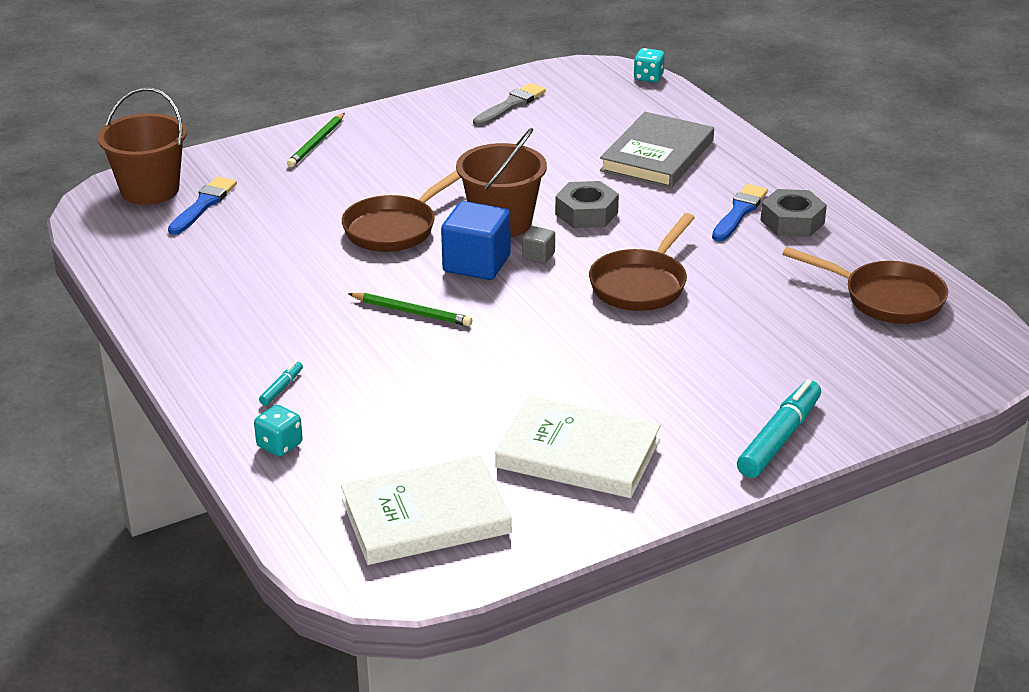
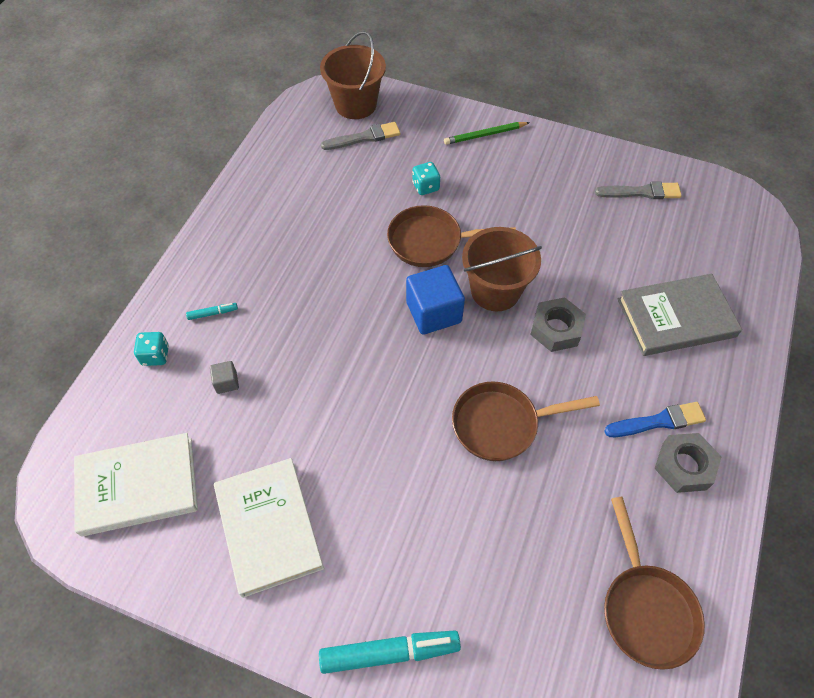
camera: 50 degrees right, 25 degrees up
blue brush [168,177,237,235] -> grey brush [321,122,400,150]
white book [341,456,512,565] -> white book turned 45 degrees counterclockwise [74,433,198,537]
green pencil [348,293,472,326] -> none
grey cube [522,226,555,264] -> grey cube moved to [210,361,239,394]
turquoise dice [634,48,665,82] -> turquoise dice moved to [412,162,440,195]

